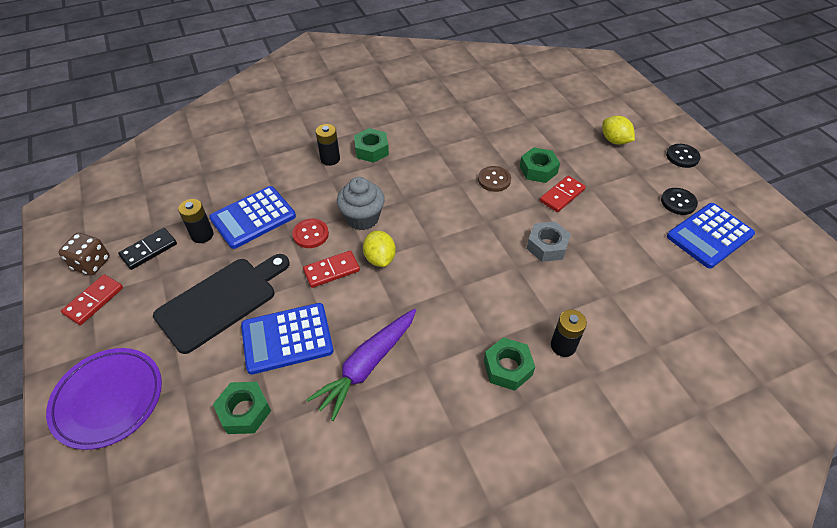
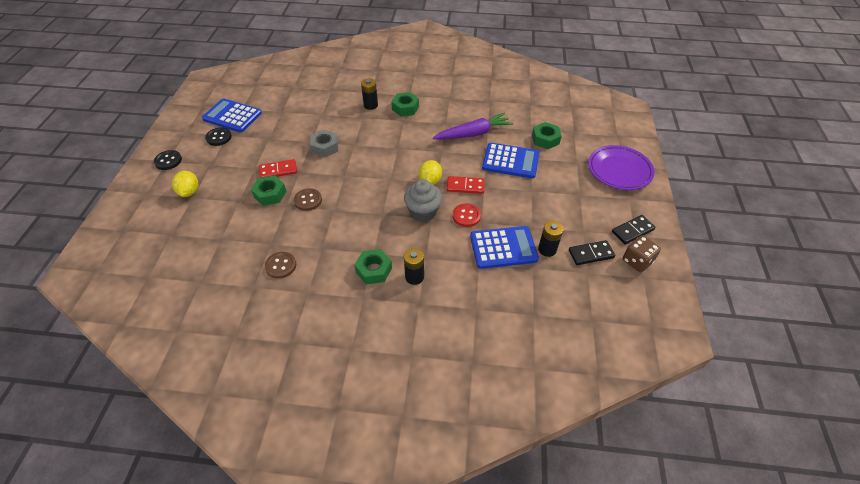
camera: 150 degrees left, 0 degrees up
red domino [61,274,123,325] -> black domino [612,215,656,244]
black cutting board [153,254,290,354] -> none
blue calculator [667,203,755,268] -> blue calculator turned 150 degrees counterclockwise [202,98,262,133]
none -> brown button [265,252,296,279]

